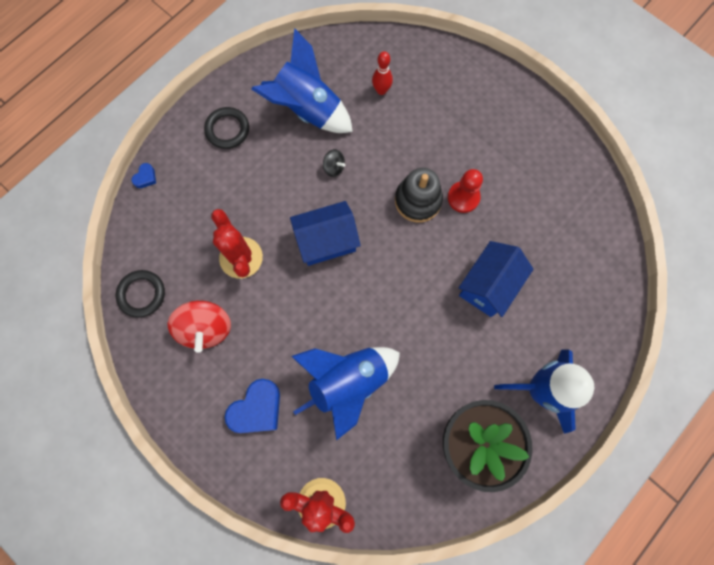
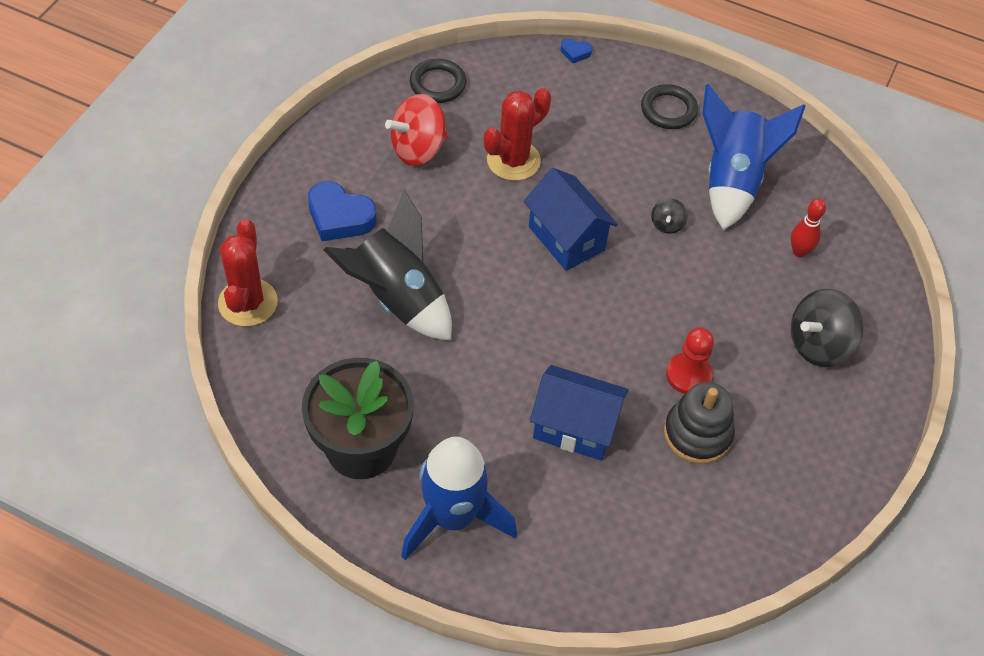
camera: 70 degrees right, 20 degrees down
blue rocket [291,347,400,440] -> black rocket [324,190,452,341]
black stacking toy [395,168,443,223] -> black stacking toy moved to [664,382,735,464]
none -> black spinning top [791,289,864,367]

